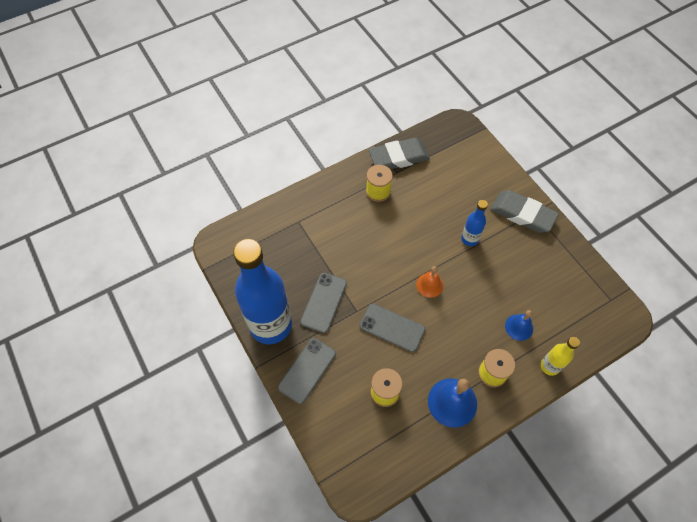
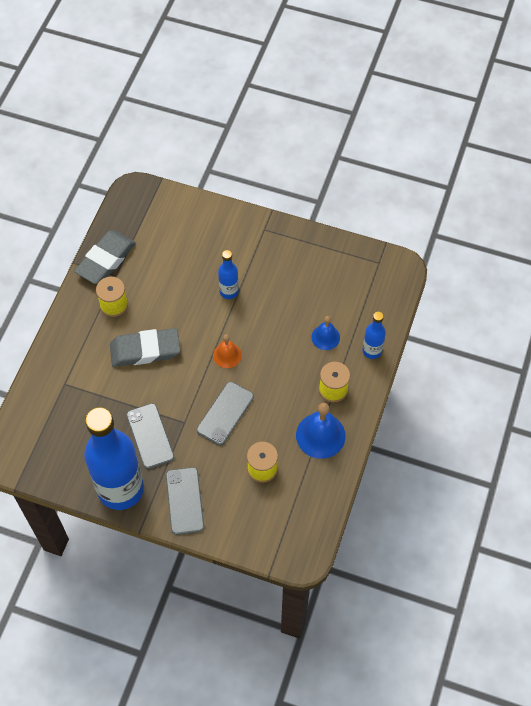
camera: 40 degrees left, 0 degrees up
grey phone [359,304,425,352] -> grey phone turned 45 degrees counterclockwise [196,382,254,445]
grey eraser [490,190,559,233] -> grey eraser moved to [110,328,180,367]
yellow bottle [541,337,580,376] -> blue bottle [363,311,386,359]

